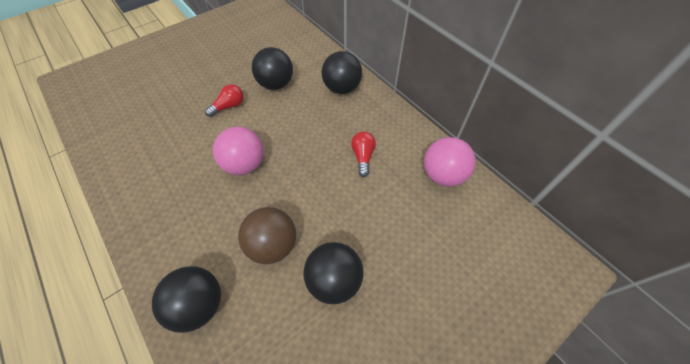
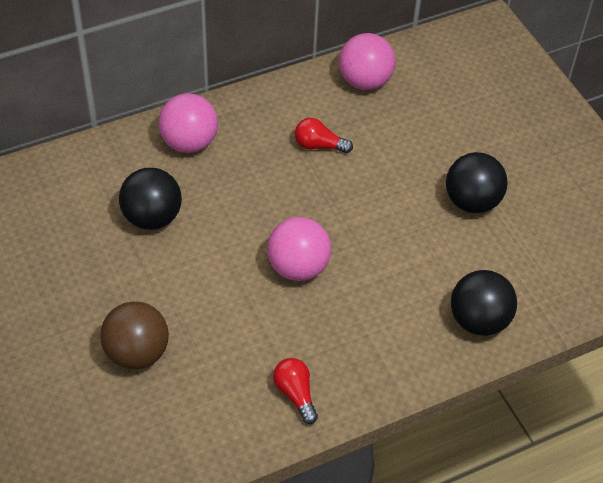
camera: 80 degrees left, 5 degrees down
red light bulb [205,84,244,117] -> red light bulb moved to [273,358,318,424]
brown ball [238,207,296,264] -> brown ball moved to [100,302,169,369]
black ball [321,51,362,94] -> pink ball [159,93,218,153]

